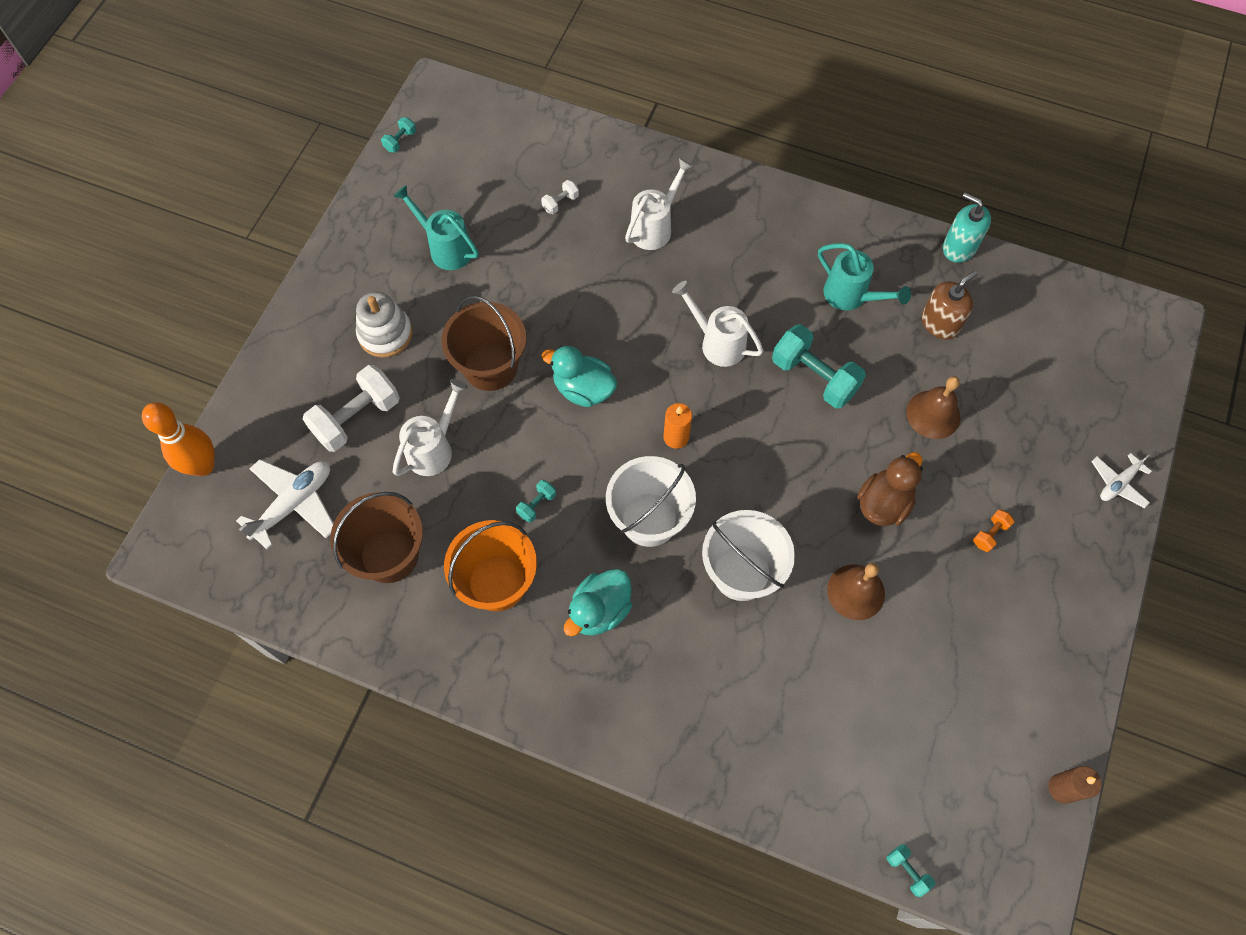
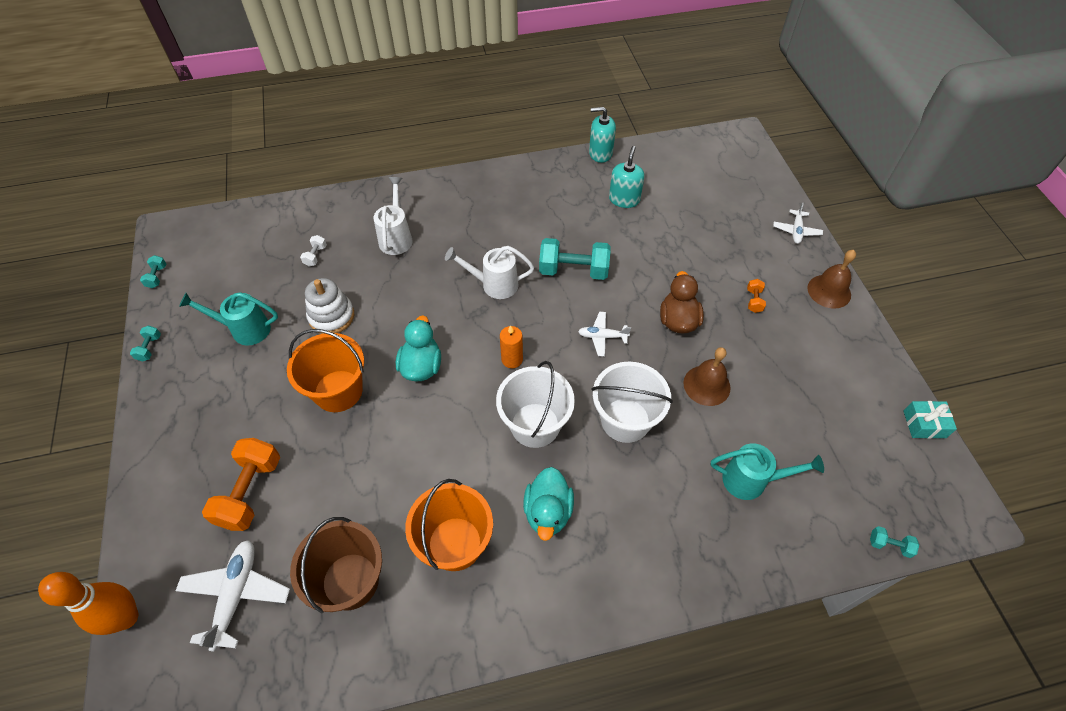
camera: 35 degrees left, 10 degrees down
white dumbbell [303,365,400,452] -> orange dumbbell [202,438,280,531]
white stacking toy [356,292,412,357] -> white stacking toy moved to [305,278,354,334]
white watering can [393,379,468,476] -> none
brown bucket [442,296,526,391] -> orange bucket [287,329,364,412]
turquoise dumbbell [516,480,556,523] -> turquoise dumbbell moved to [130,326,161,362]
turquoise duck [542,346,618,407] -> turquoise duck turned 105 degrees clockwise [396,315,441,381]
turquoise watering can [818,243,911,311] -> turquoise watering can moved to [711,443,824,500]
brown bell [906,376,961,439] -> brown bell moved to [807,250,856,309]
brown soap dispenser [922,271,977,339] -> turquoise soap dispenser [609,146,644,208]
brown candle [1048,766,1102,804] -> turquoise gift [903,401,957,439]
none -> white plane [578,312,631,357]

